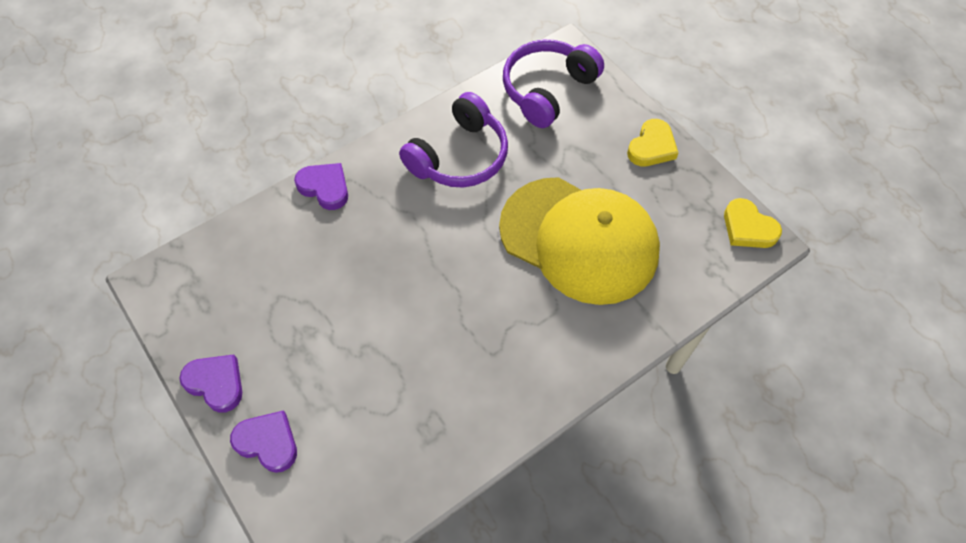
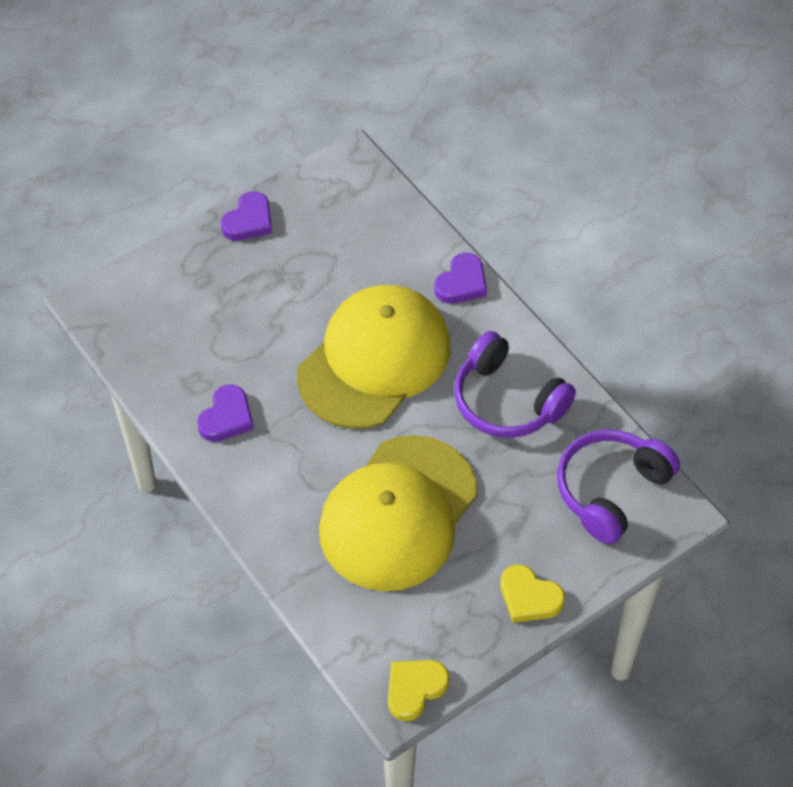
camera: 90 degrees right, 5 degrees down
purple heart [230,410,297,473] -> purple heart moved to [197,384,254,442]
purple headphones [503,40,604,128] -> purple headphones turned 90 degrees counterclockwise [557,429,680,544]
none -> yellow cap [297,285,451,429]

